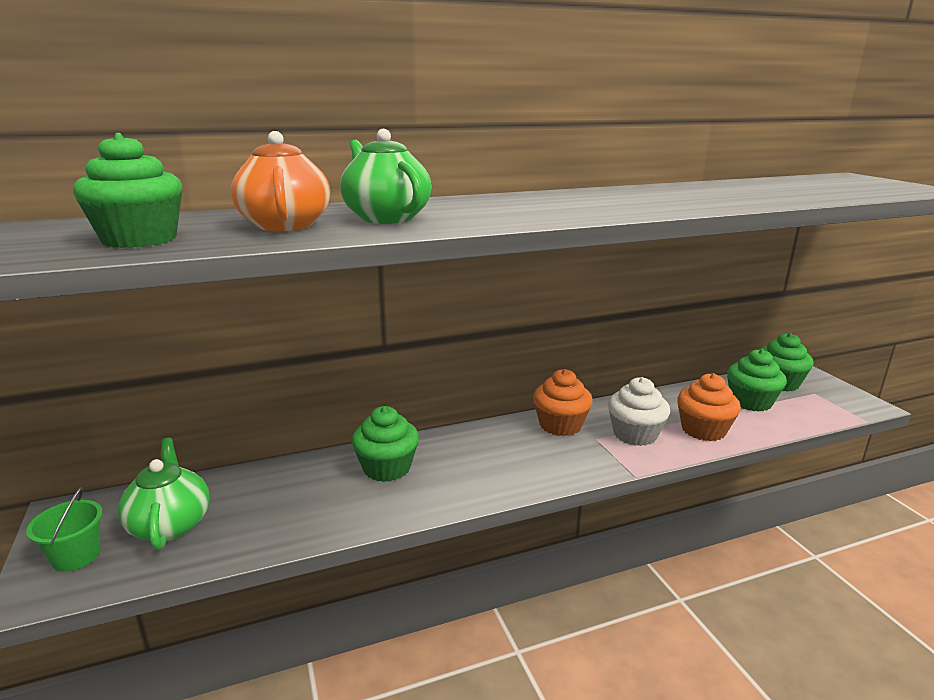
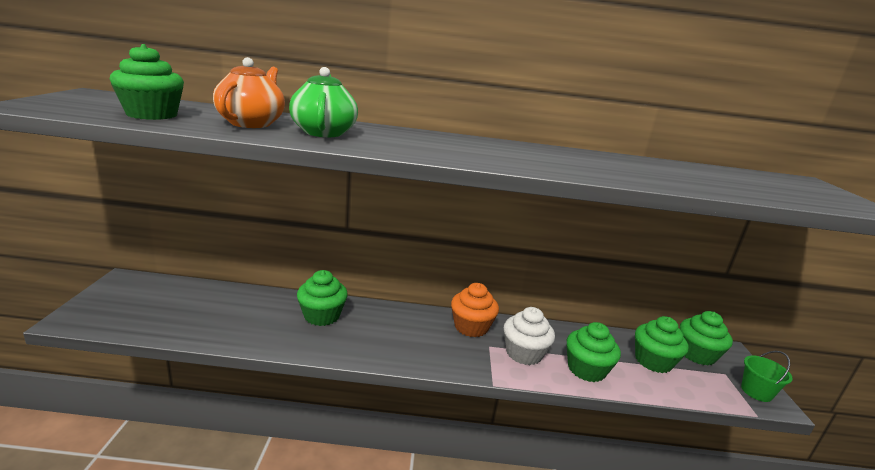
camera: 20 degrees right, 0 degrees up
green bucket [26,487,103,572] -> green bucket moved to [741,351,793,402]
green teapot [118,438,210,550] -> none
orange cupcake [677,373,741,441] -> green cupcake [567,322,621,382]

